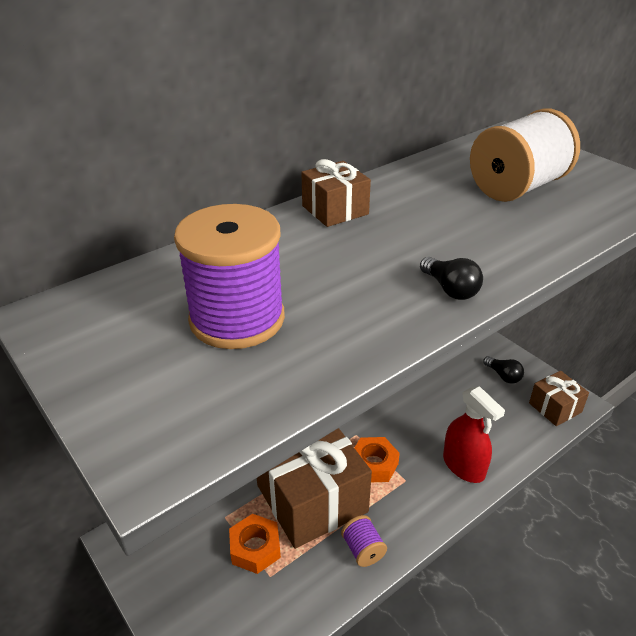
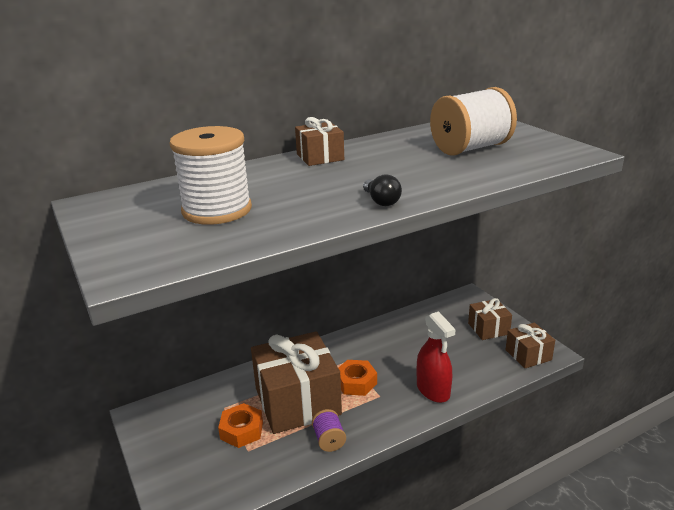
camera: 10 degrees right, 10 degrees down
purple spool [174,204,285,349] -> white spool [169,126,252,225]
black light bulb [483,356,524,384] -> brown gift [468,298,512,340]

